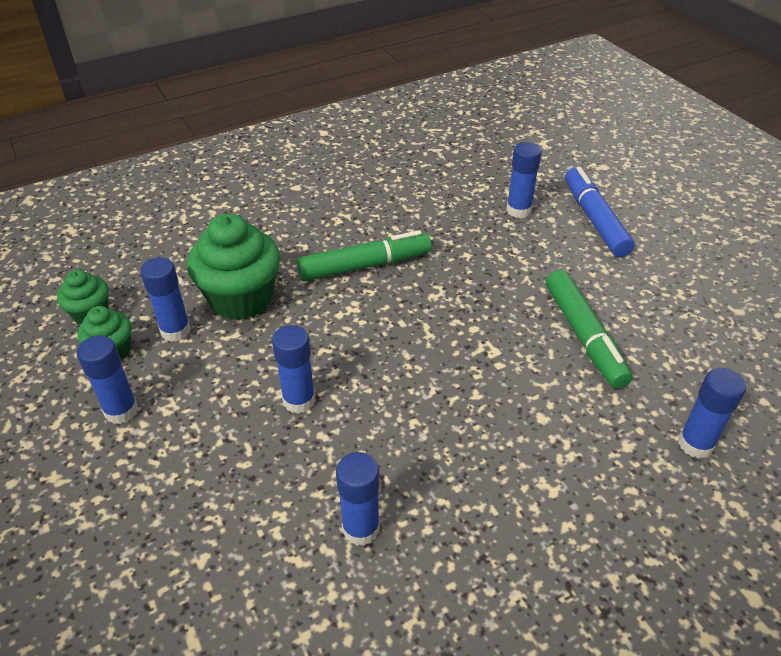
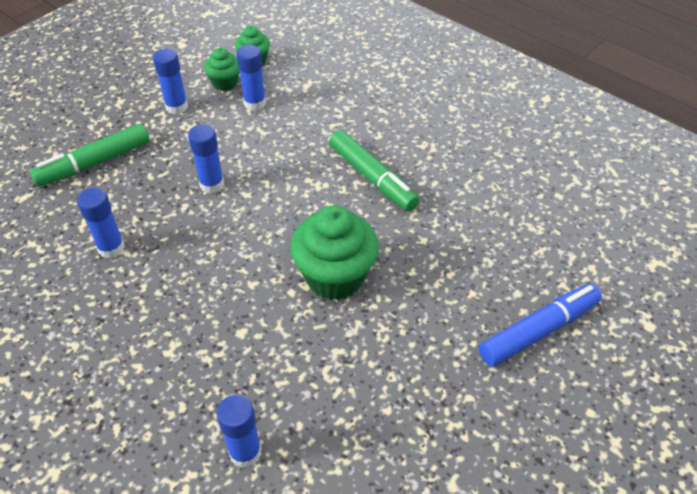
camera: 70 degrees right, 5 degrees up
green cupcake [187,213,281,321] -> green cupcake moved to [290,205,379,300]
blue glue stick [506,142,542,218] -> none
green marker [546,270,633,389] -> green marker moved to [30,124,150,187]

